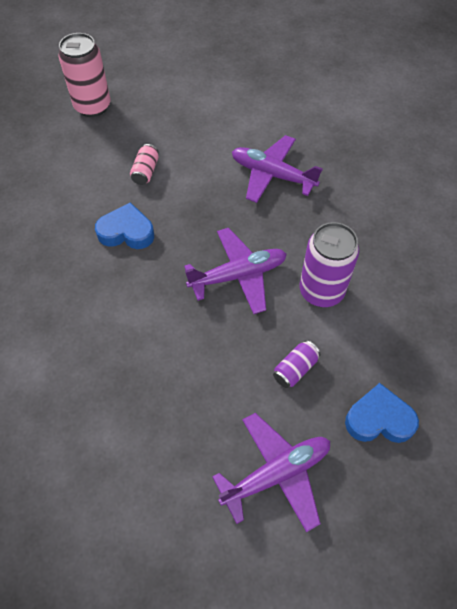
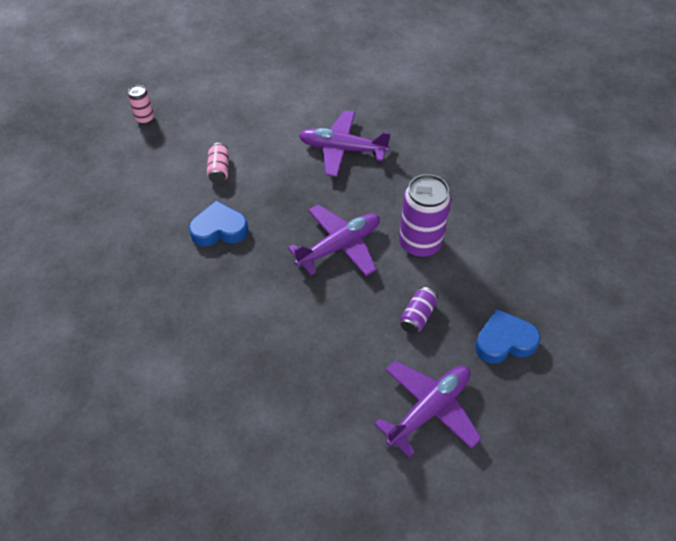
camera: 15 degrees left, 5 degrees down
pink can [58,33,111,117] -> pink can [128,85,154,124], size x0.51

